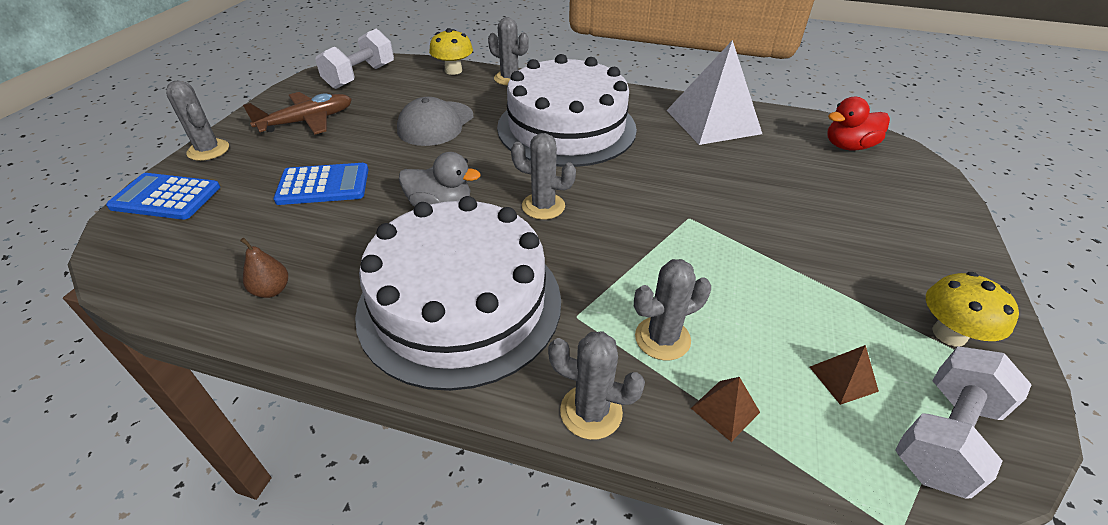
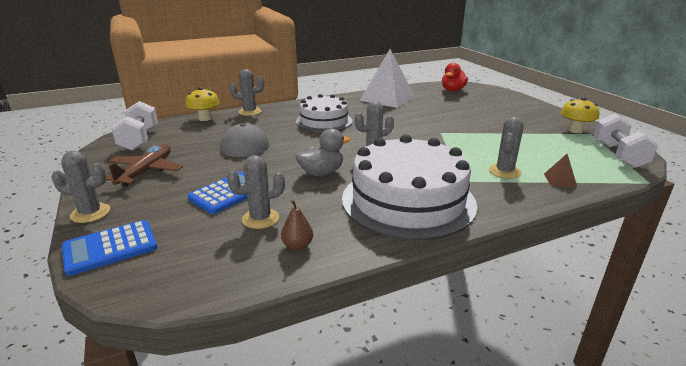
camera: 40 degrees left, 15 degrees down
white cake [497,54,637,167] -> white cake [296,94,353,132], size x0.61
grey cactus [548,331,645,440] -> grey cactus moved to [227,155,285,229]
brown pyramid [810,345,879,405] -> none

